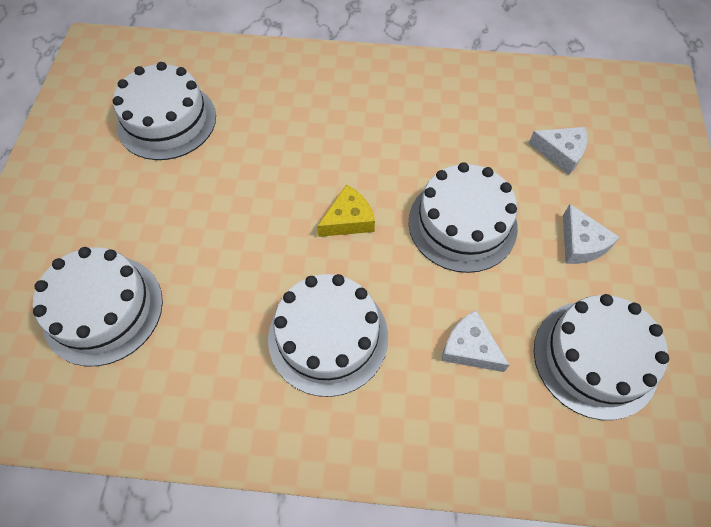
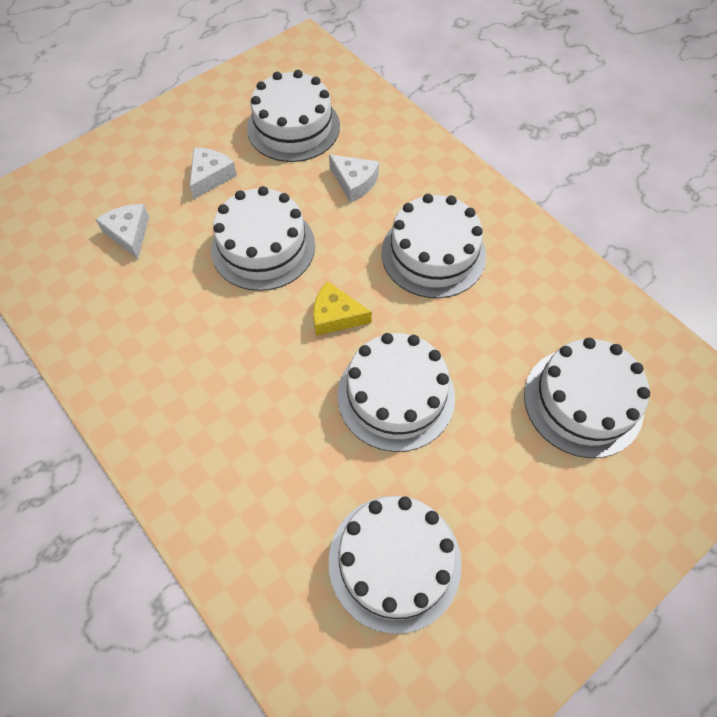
camera: 135 degrees left, 0 degrees up
white cheese [441,310,509,372] -> white cheese turned 45 degrees counterclockwise [329,154,379,203]
none -> white cake [338,333,455,452]

